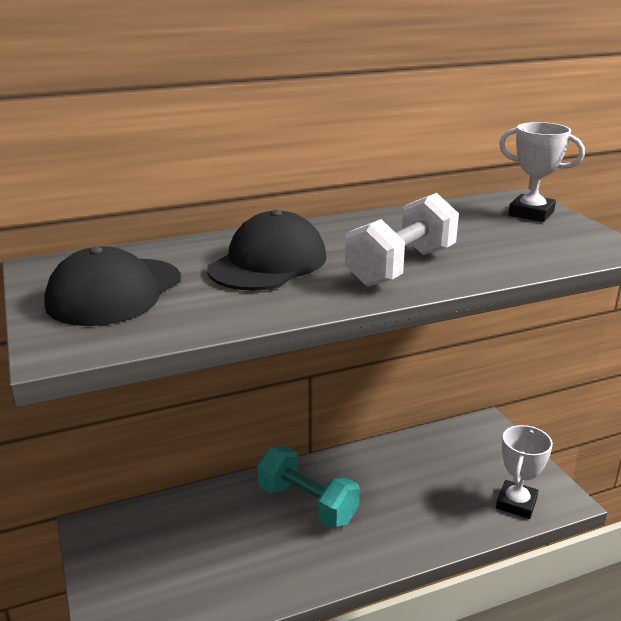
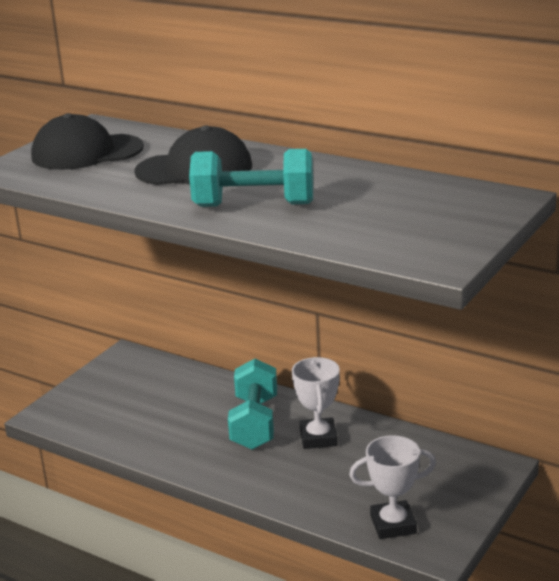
camera: 55 degrees right, 0 degrees up
white dumbbell [345,193,459,287] -> turquoise dumbbell [189,149,313,207]
white trophy [499,122,585,222] -> white trophy moved to [292,357,340,449]

